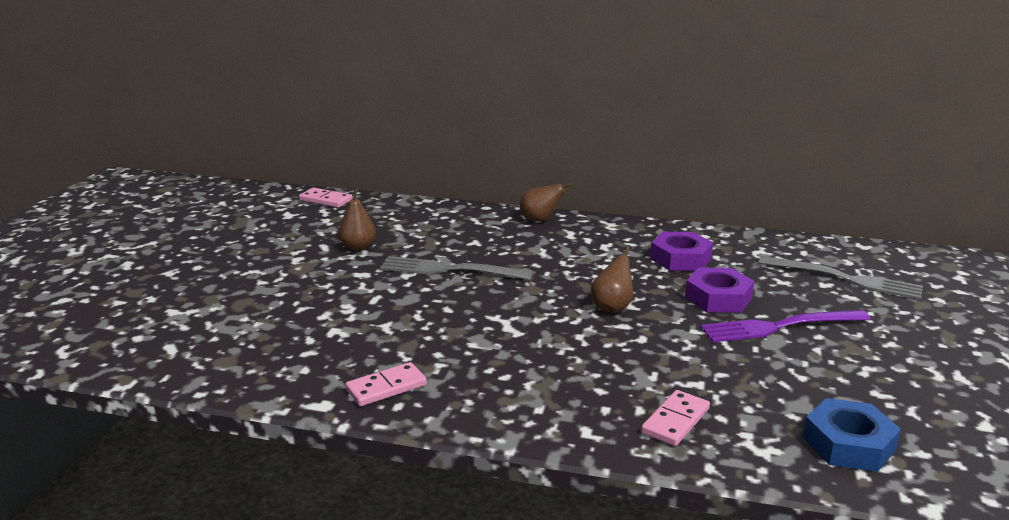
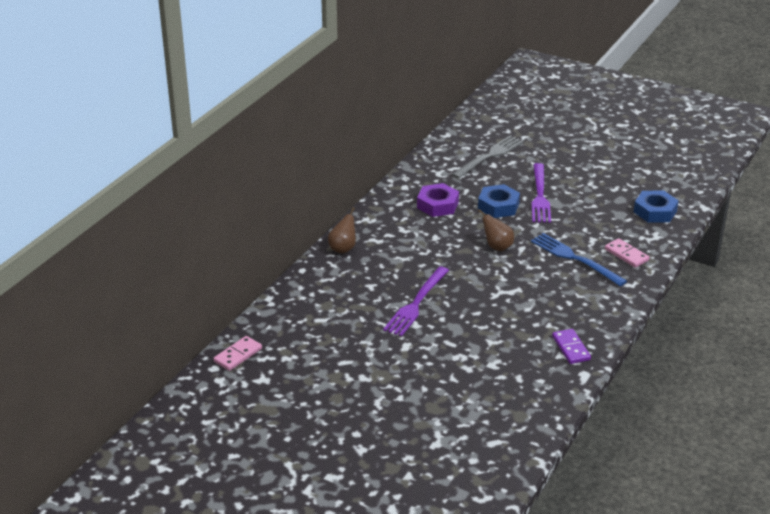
camera: 75 degrees left, 10 degrees up
brown pear [338,188,376,251] -> none
pink domino [345,362,427,406] -> purple domino [552,329,591,364]
grey fork [380,256,533,280] -> purple fork [383,266,449,336]
purple nut [685,268,754,313] -> blue nut [478,184,520,218]
none -> blue fork [531,233,627,286]

